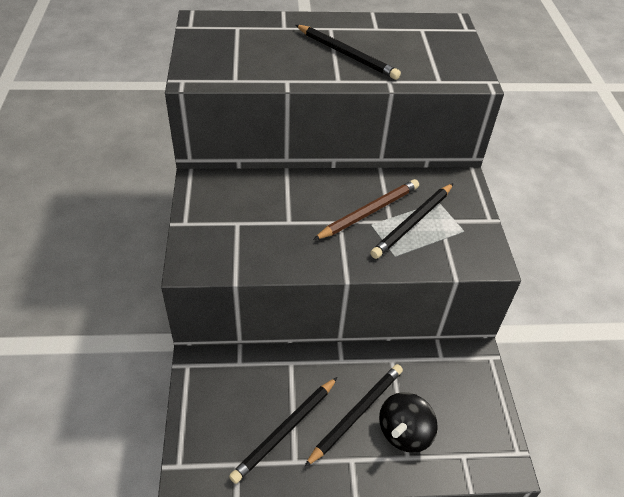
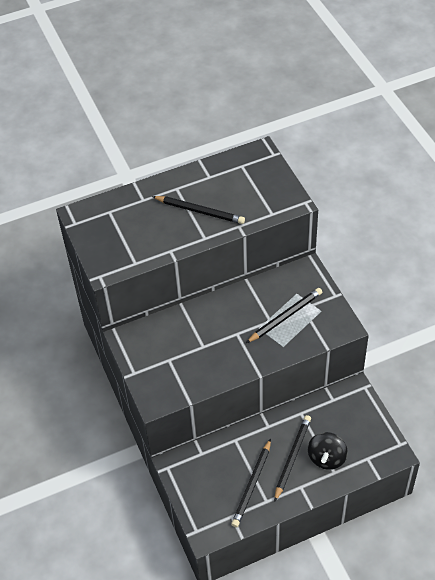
camera: 15 degrees left, 5 degrees up
brown pencil [313,179,419,240] -> none
black pencil [370,183,454,259] -> black pencil turned 150 degrees counterclockwise [246,288,322,343]

